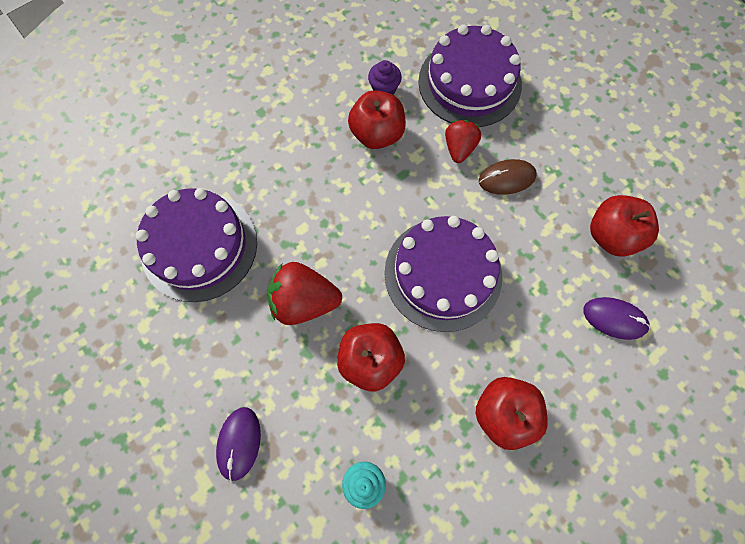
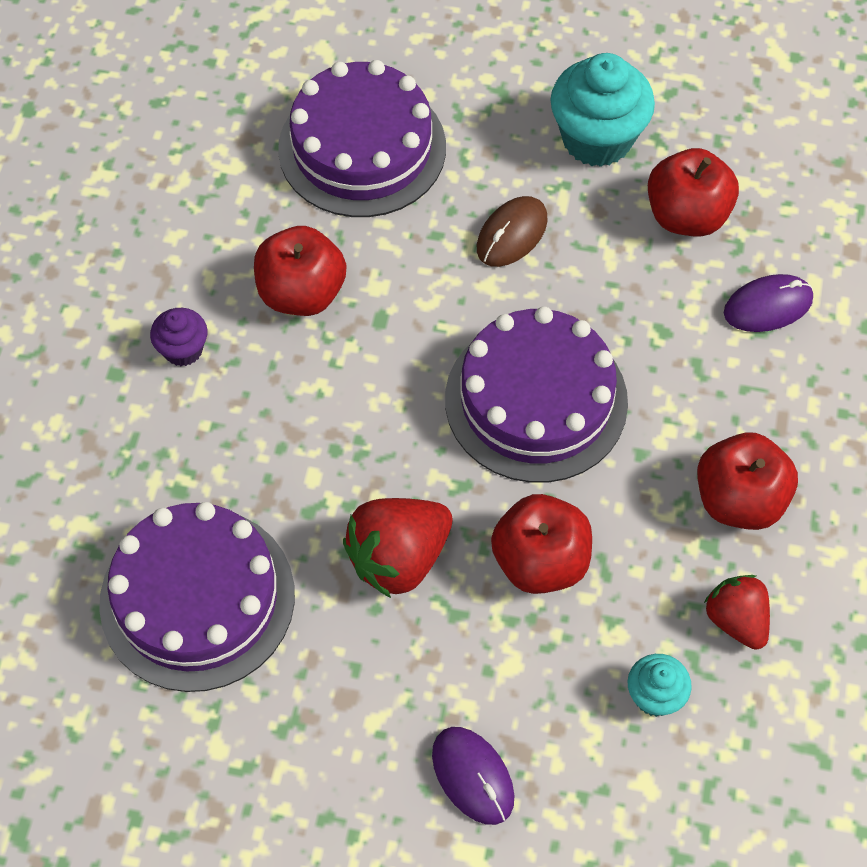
camera: 40 degrees left, 10 degrees down
purple cupcake [368,60,402,95] -> purple cupcake moved to [150,308,207,366]
red strawberry [445,120,481,163] -> red strawberry moved to [704,575,770,650]
none -> turquoise cupcake [550,53,655,167]

